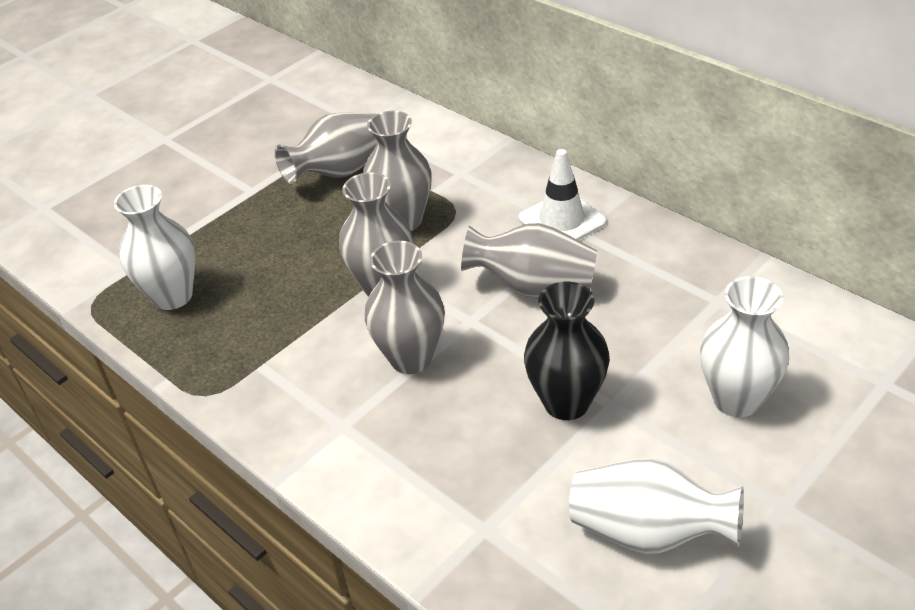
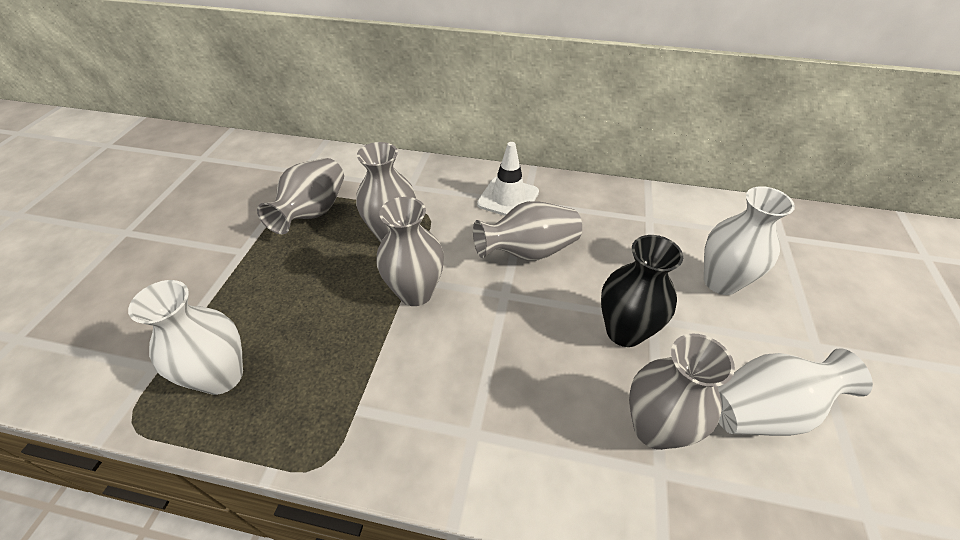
camera: 35 degrees left, 5 degrees up
grey vase [365,241,445,374] -> grey vase moved to [629,334,735,450]

